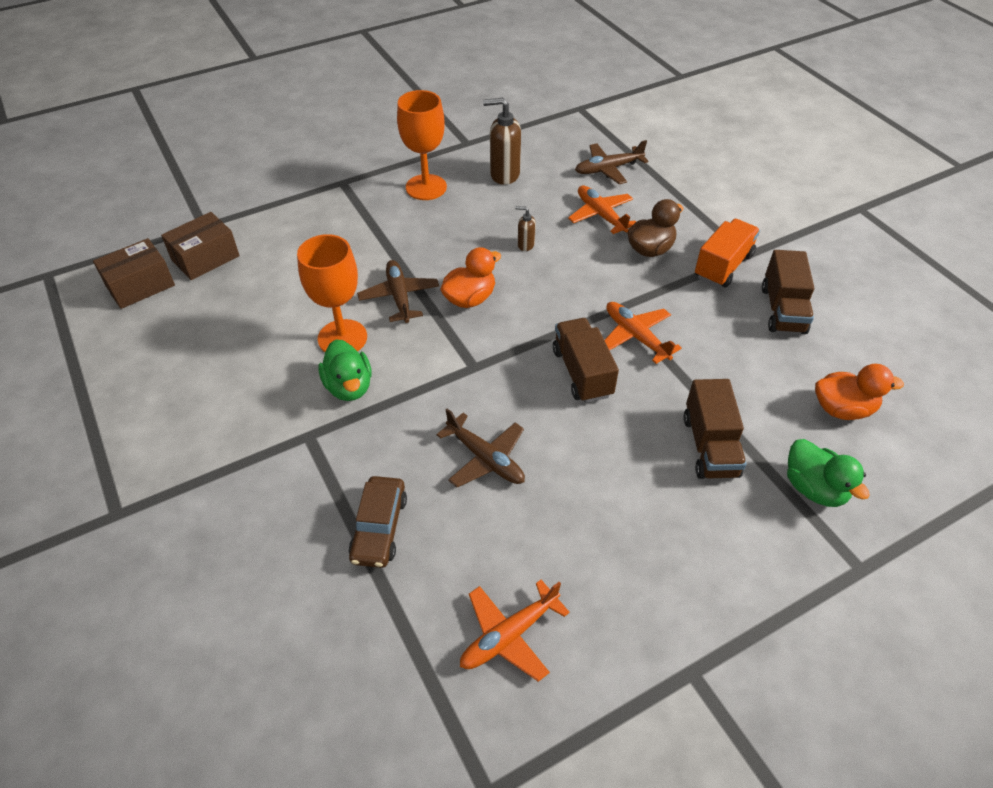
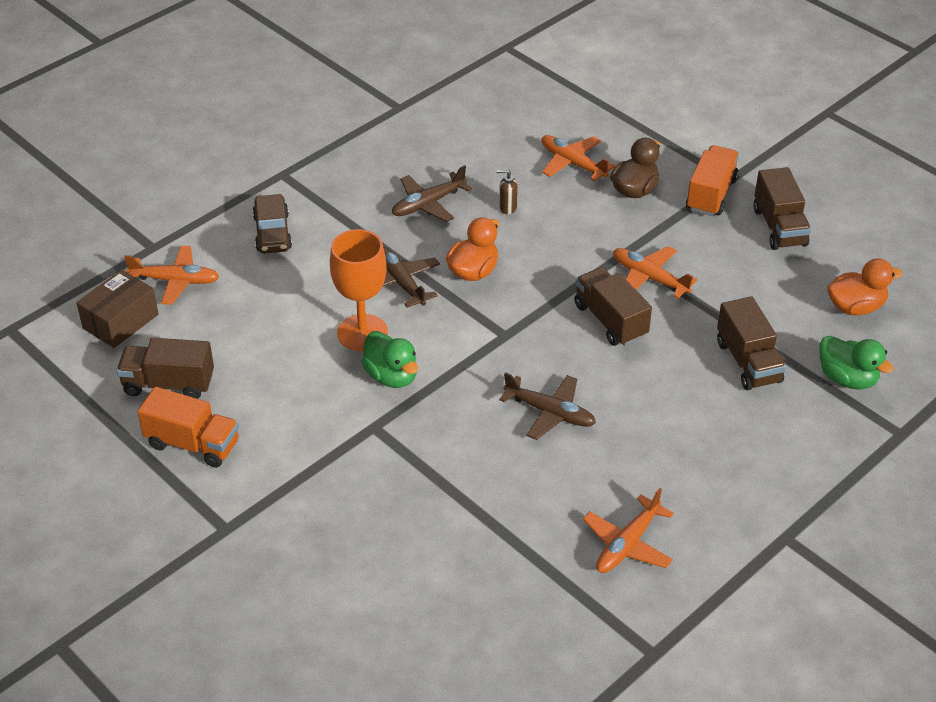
camera: 15 degrees left, 5 degrees down
brown box [161,212,240,280] -> orange plane [124,246,220,305]
brown car [348,476,407,568] -> brown car moved to [252,194,292,254]
orange goblet [397,90,447,200] -> none
brown soap dispenser [483,98,521,185] -> none
brown plane [575,140,648,184] -> brown plane moved to [392,165,472,222]
none -> brown truck [116,338,214,399]
none -> orange truck [137,387,239,468]

